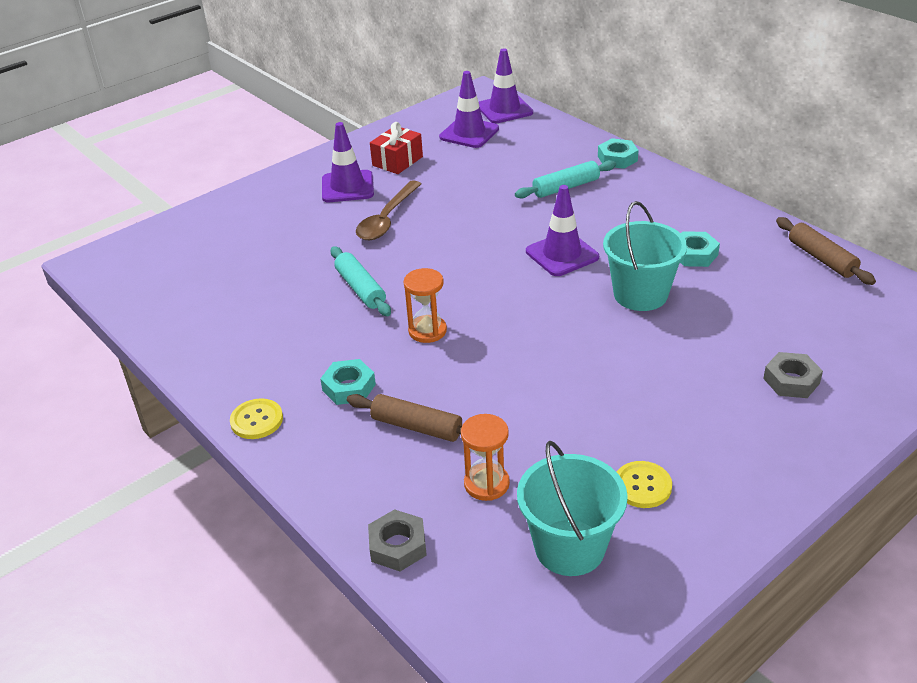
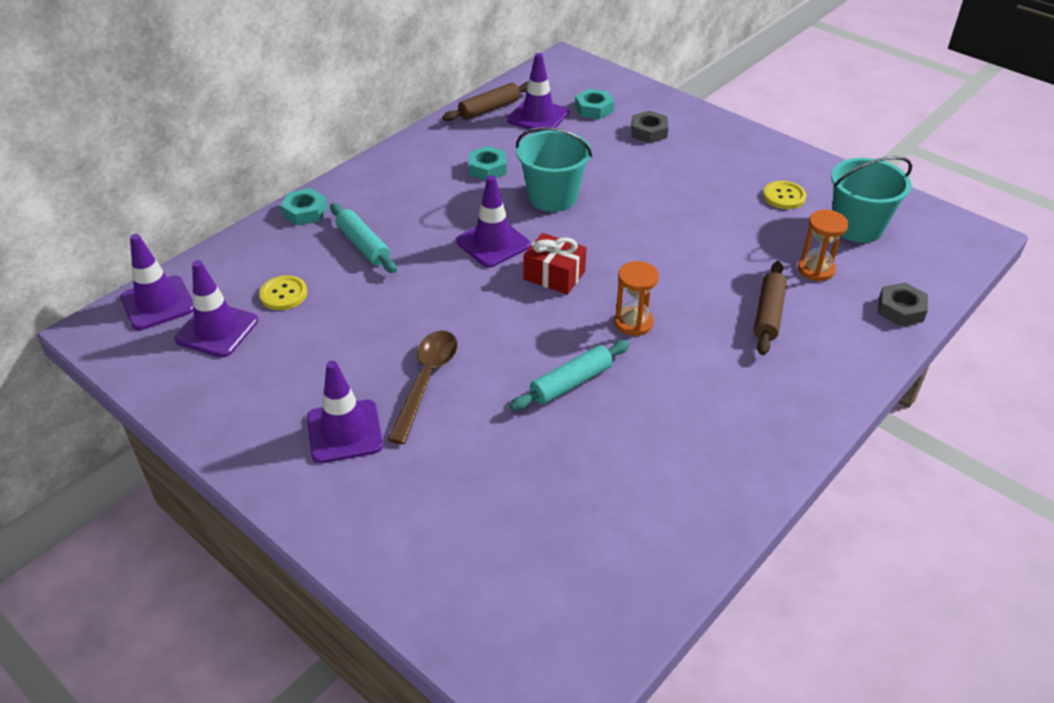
camera: 100 degrees left, 5 degrees up
yellow button [230,398,283,439] -> yellow button moved to [259,275,307,310]
turquoise nut [320,359,376,405] -> turquoise nut moved to [575,89,614,119]
brown spoon [356,180,421,240] -> brown spoon turned 90 degrees counterclockwise [388,331,458,444]
red gift [370,122,423,174] -> red gift moved to [523,233,586,295]
none -> purple traffic cone [507,53,569,132]

